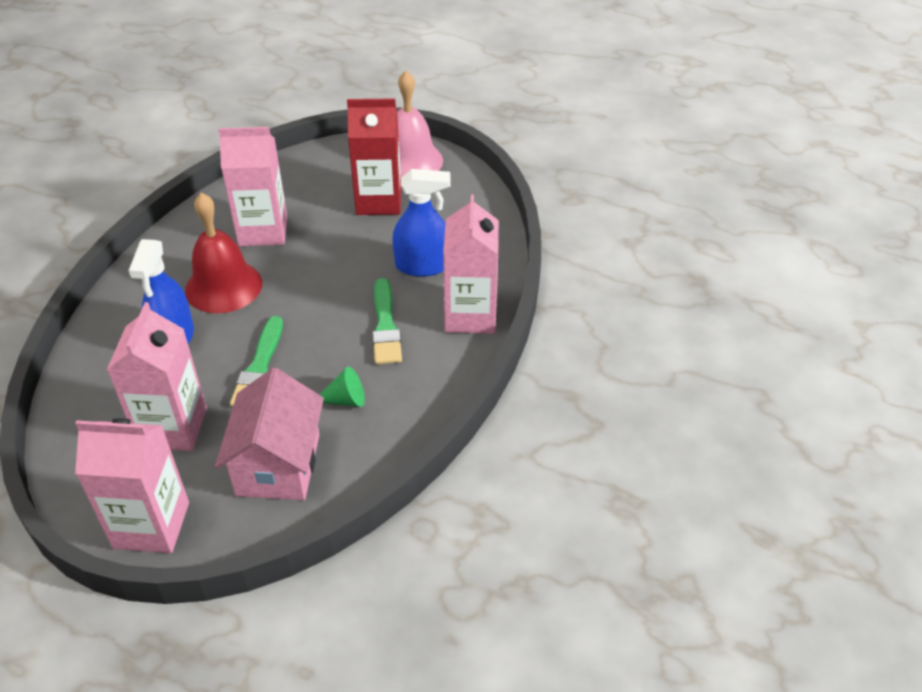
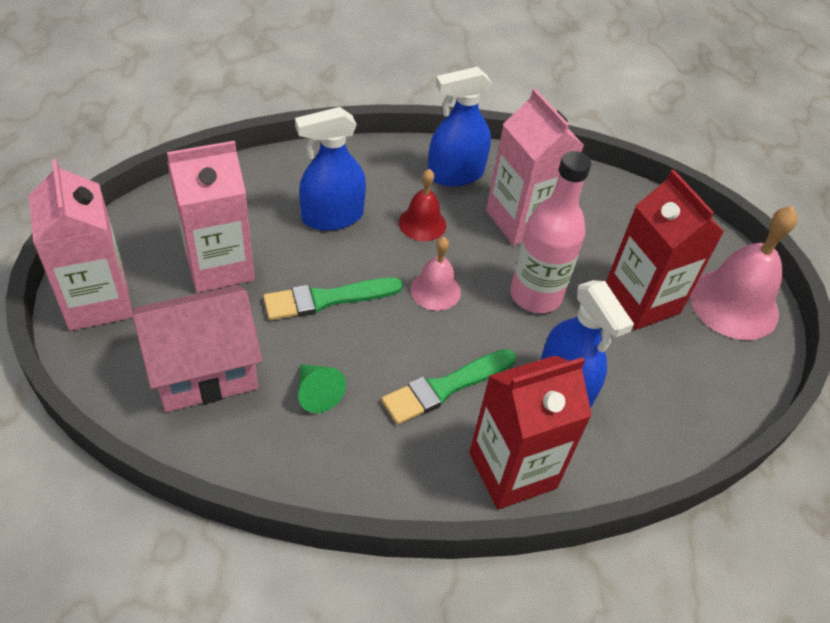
camera: 60 degrees right, 5 degrees up
red bell [185,193,262,313] -> red bell [399,169,446,241], size x0.56
pink carton [443,194,499,334] -> red carton [469,355,592,510]
none -> pink bell [410,237,461,311]
none -> blue spray bottle [428,67,492,186]
none -> pink bottle [510,151,591,313]

